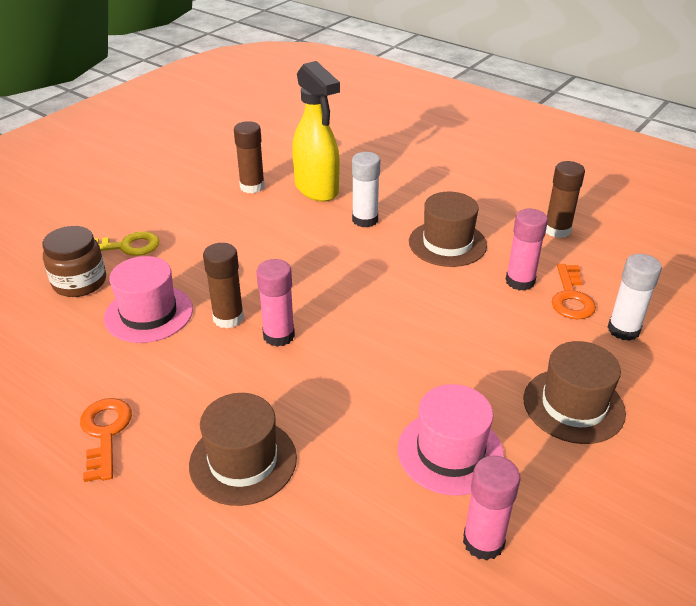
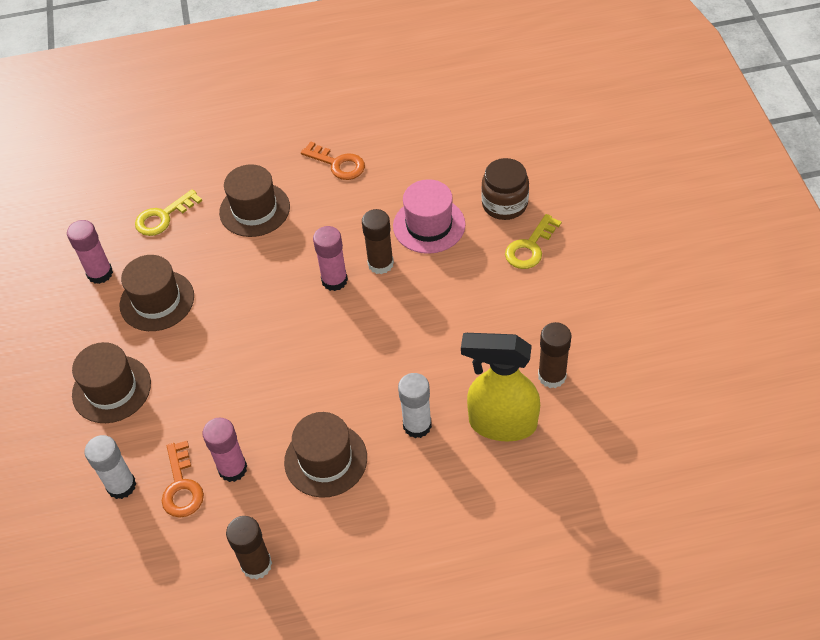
camera: 135 degrees right, 15 degrees up
pink hat [398,384,504,496] -> brown hat [120,255,194,331]
orange key [552,264,596,319] -> orange key turned 150 degrees counterclockwise [162,441,204,518]
none -> yellow key [135,189,202,236]

